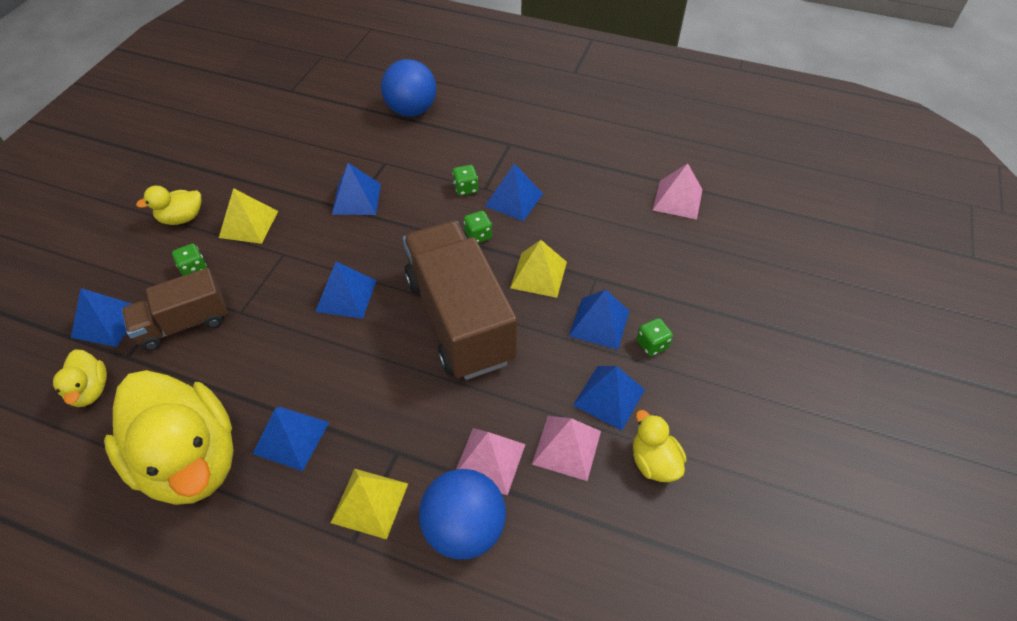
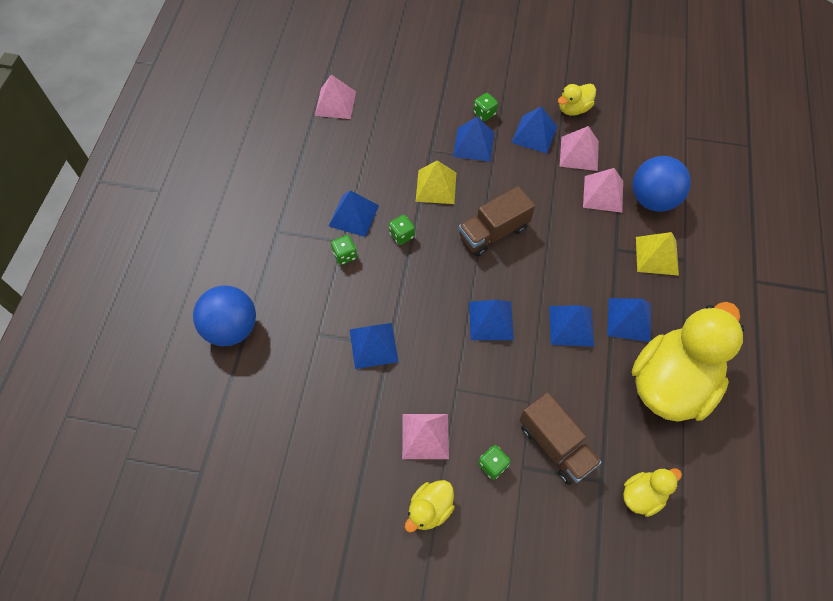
camera: 100 degrees left, 10 degrees up
blue pyramid [71,288,132,347] -> blue pyramid moved to [549,305,594,347]
yellow duck [136,186,202,225] -> yellow duck turned 75 degrees clockwise [405,480,455,532]
yellow pyramid [219,188,278,244] -> pink pyramid [402,414,449,459]
brown truck [403,221,517,380] -> brown truck [459,186,535,256], size x0.57

